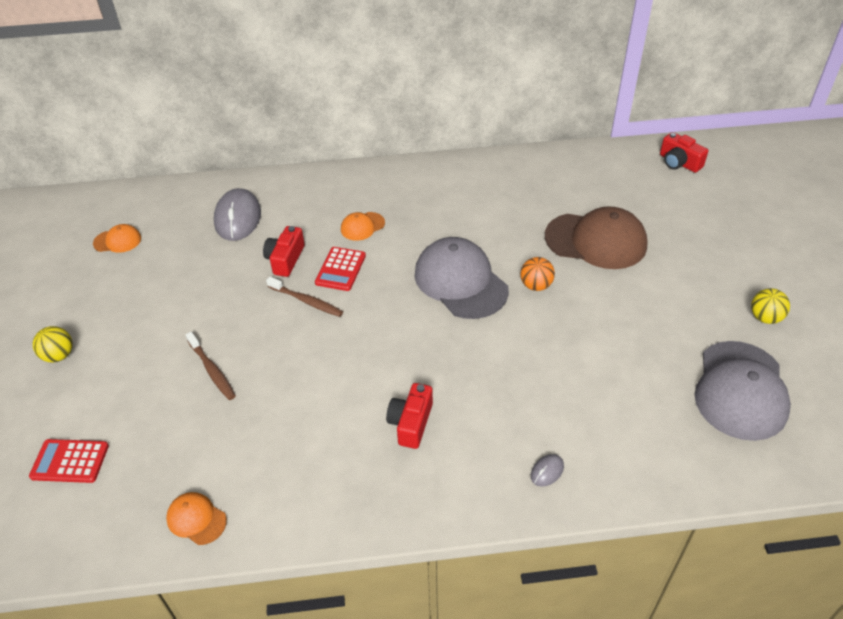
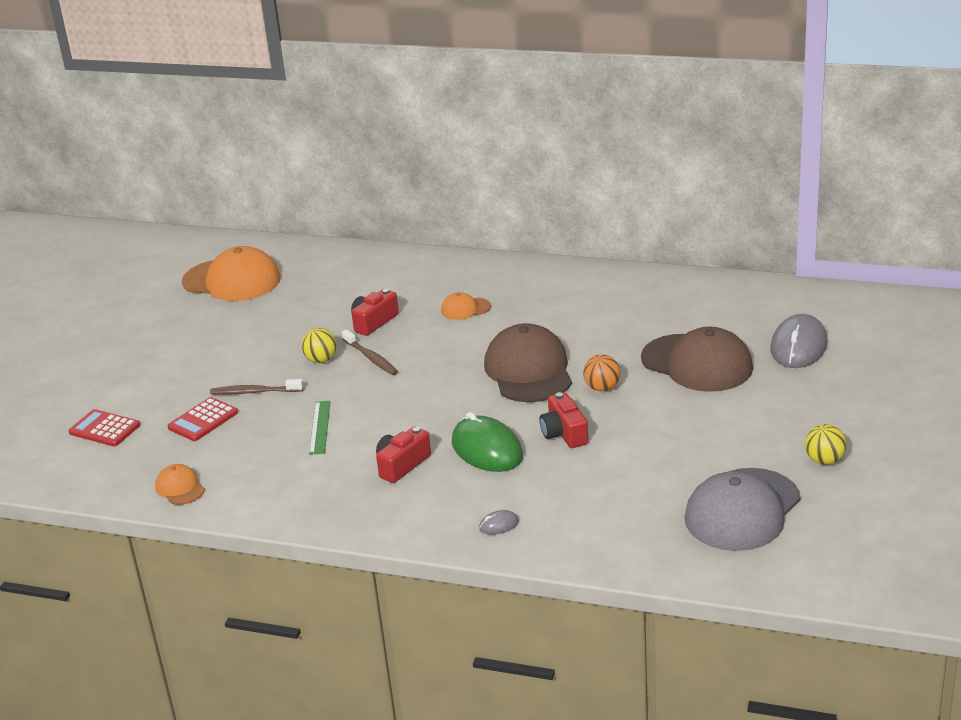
camera: 25 degrees right, 15 degrees down
yellow ball [33,326,73,363] -> yellow ball moved to [301,328,337,363]
orange cap [93,224,141,253] -> orange cap [182,246,281,301], size x2.12
brown toothbrush [186,332,236,400] -> brown toothbrush turned 105 degrees clockwise [210,379,303,395]
grey mouse [214,188,261,241] -> grey mouse moved to [770,314,828,368]
red calculator [315,247,366,291] -> red calculator moved to [167,397,238,441]
grey cap [415,237,509,319] -> brown cap [484,323,572,402]
red camera [660,132,708,173] -> red camera moved to [539,392,589,448]
none -> green ruler [309,401,331,455]
none -> green mouse [452,412,523,472]

